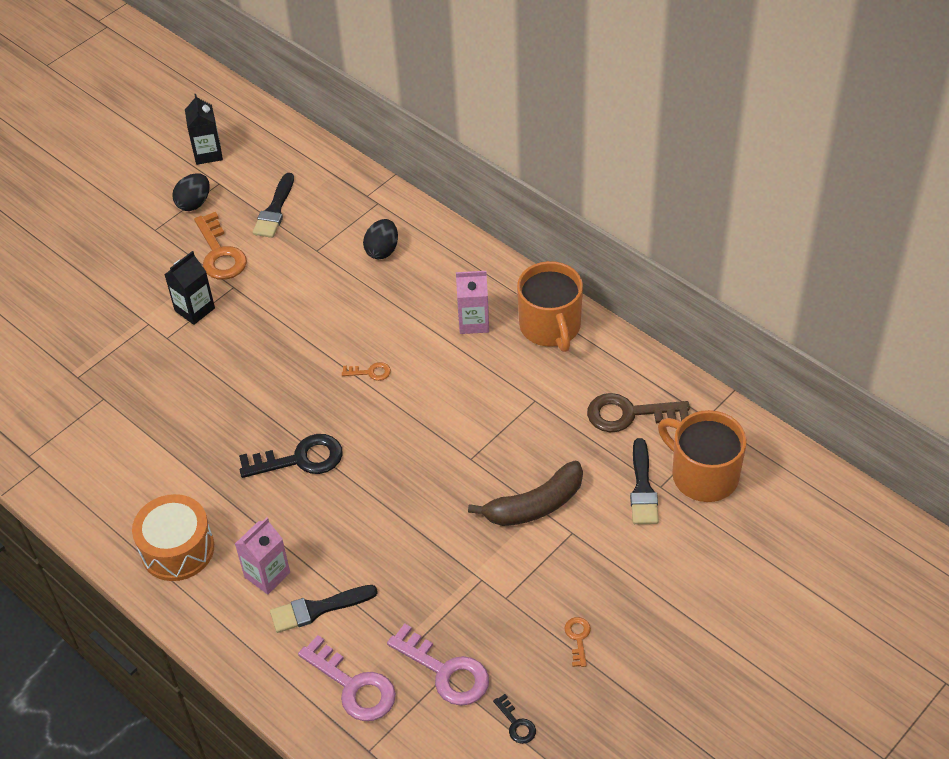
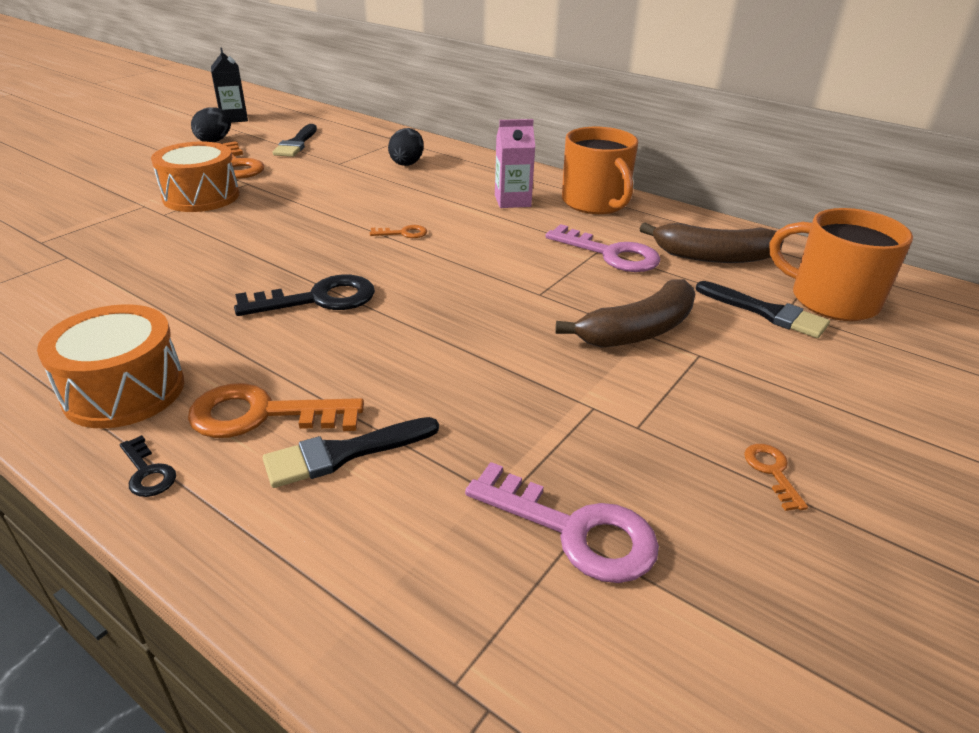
camera: 10 degrees left, 15 degrees down
black carton [164,251,215,325] -> orange drum [151,142,239,212]
pink carton [235,517,290,594] -> orange key [188,383,364,438]
pink key [298,635,396,721] -> pink key moved to [545,224,661,272]
black key [493,694,536,744] -> black key moved to [120,435,176,497]
brown key [587,393,690,432] -> brown banana [640,222,783,263]
black brush [630,438,659,524] -> black brush turned 45 degrees counterclockwise [696,281,830,338]

